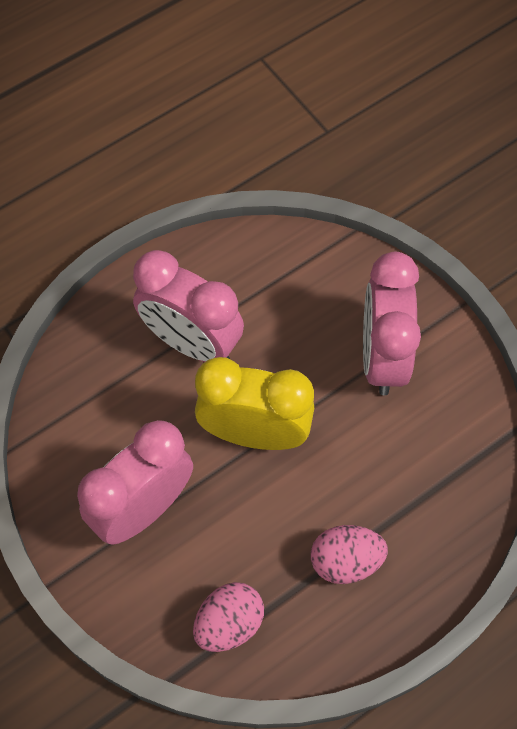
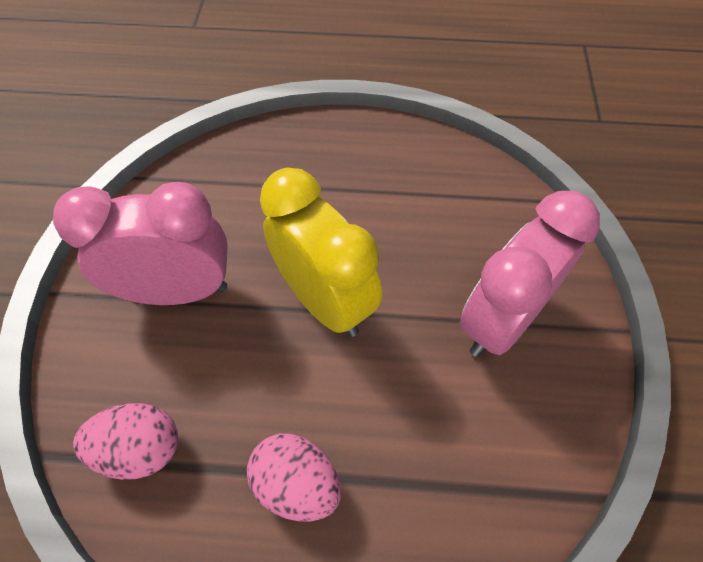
camera: 40 degrees right, 5 degrees down
pink clock [133,250,244,362] -> none

